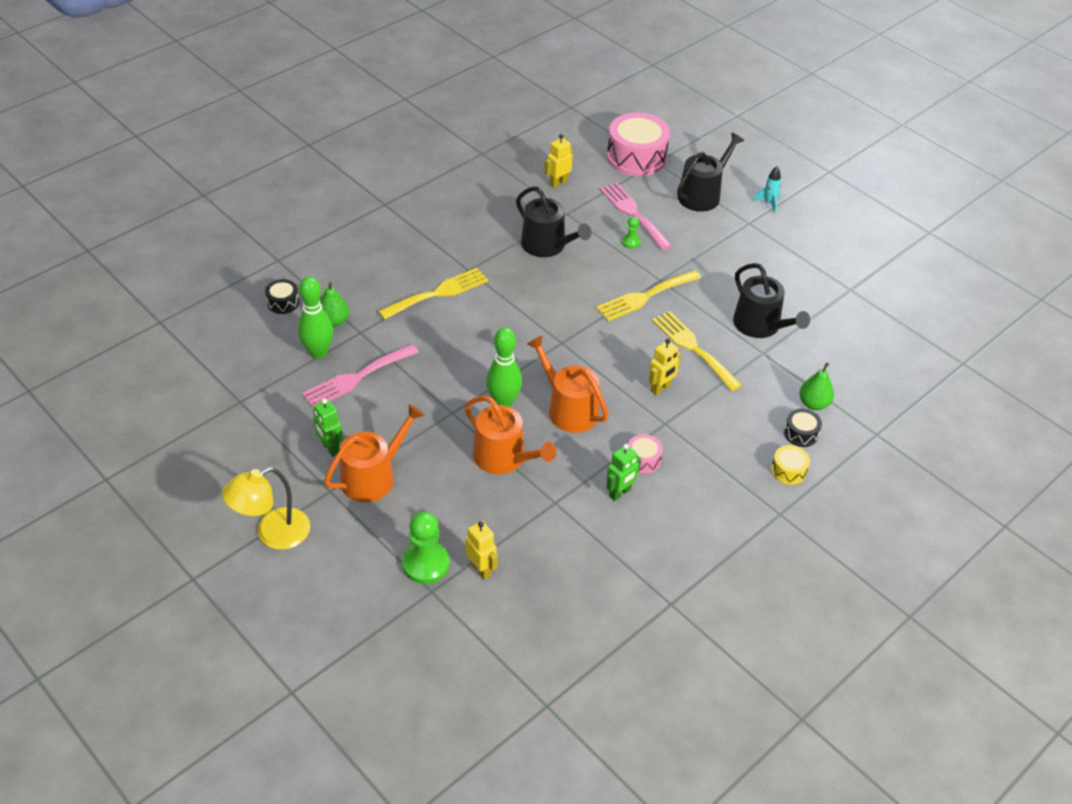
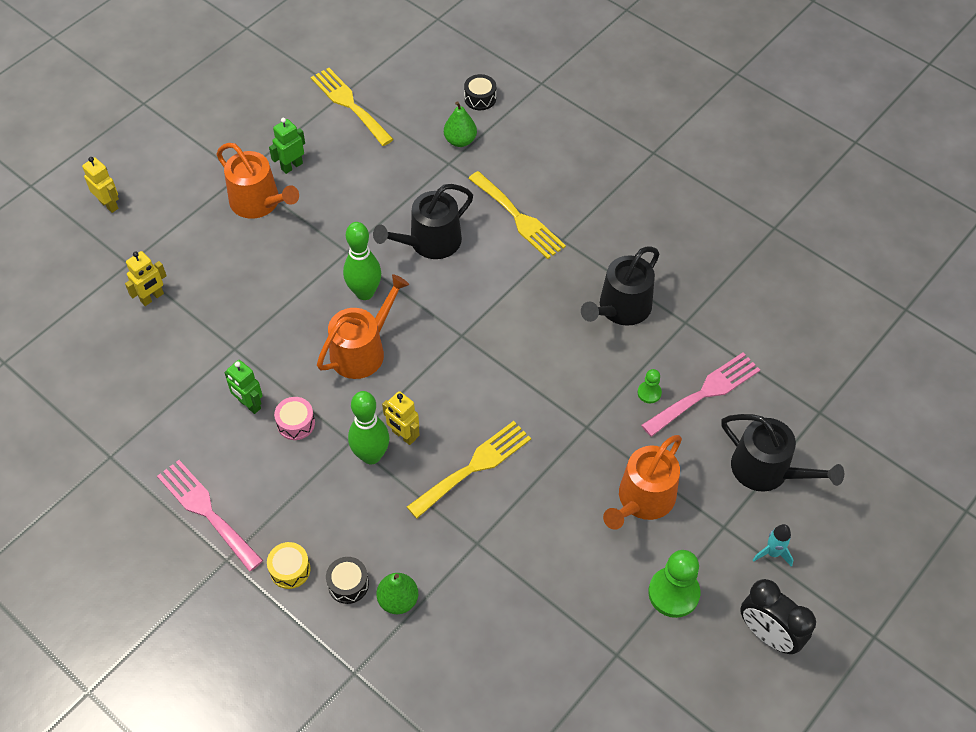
camera: 85 degrees right, 10 degrees up
yellow lamp [222,467,310,550] -> none
green bowling pin [298,277,333,359] -> green bowling pin moved to [348,391,389,464]
pink fork [302,344,419,408] -> pink fork moved to [157,460,263,572]
green pawn [402,512,450,584] -> green pawn moved to [648,550,700,618]
orange watering can [465,396,557,474] -> orange watering can moved to [603,435,682,530]
yellow robot [544,134,573,188] -> yellow robot moved to [82,157,119,213]
yellow fork [596,270,701,321] -> yellow fork moved to [311,68,394,146]
pink drum [607,112,670,176] -> none
black watering can [733,263,810,338] -> black watering can moved to [373,184,473,259]
none -> black clock [740,579,816,654]

